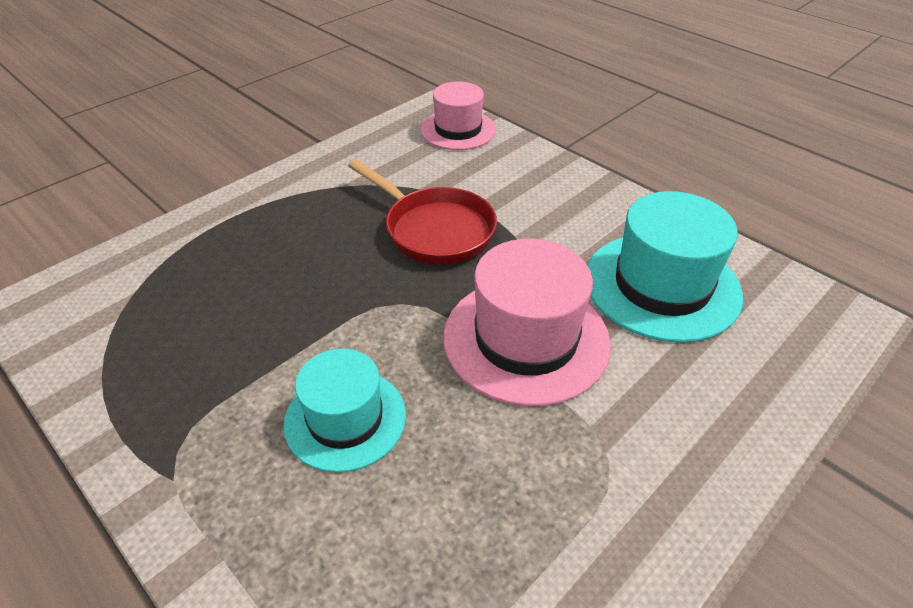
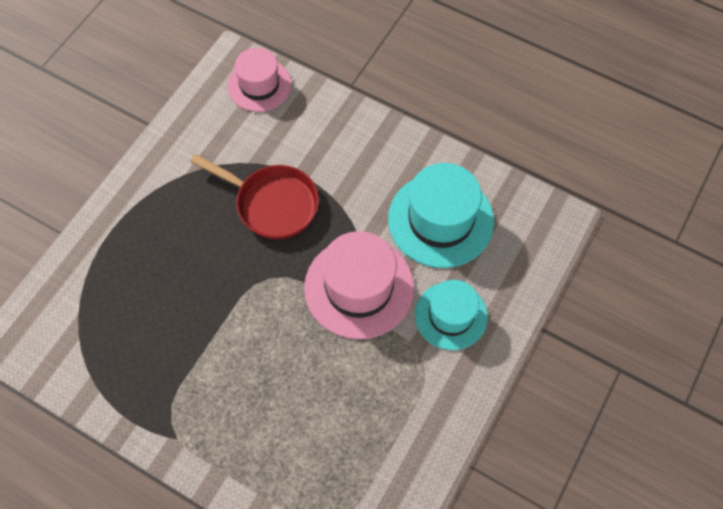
camera: 15 degrees left, 20 degrees up
turquoise hat [283,348,406,473] -> turquoise hat moved to [415,280,488,350]

